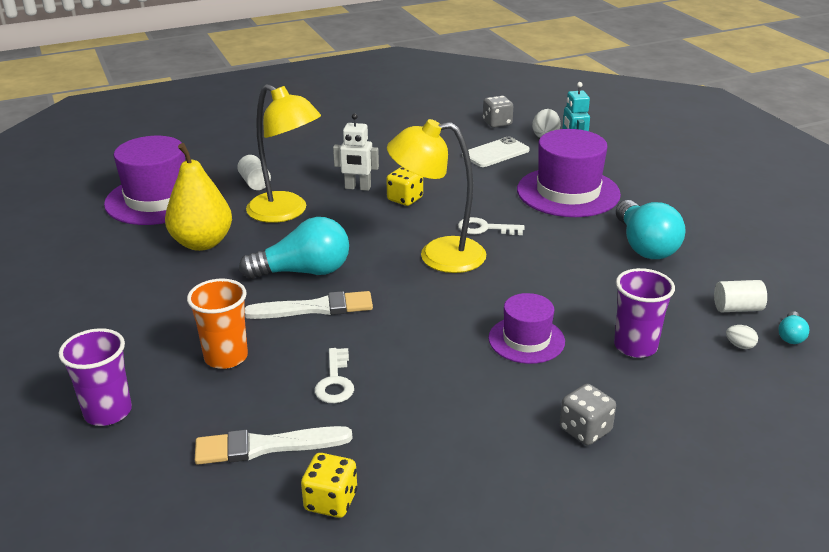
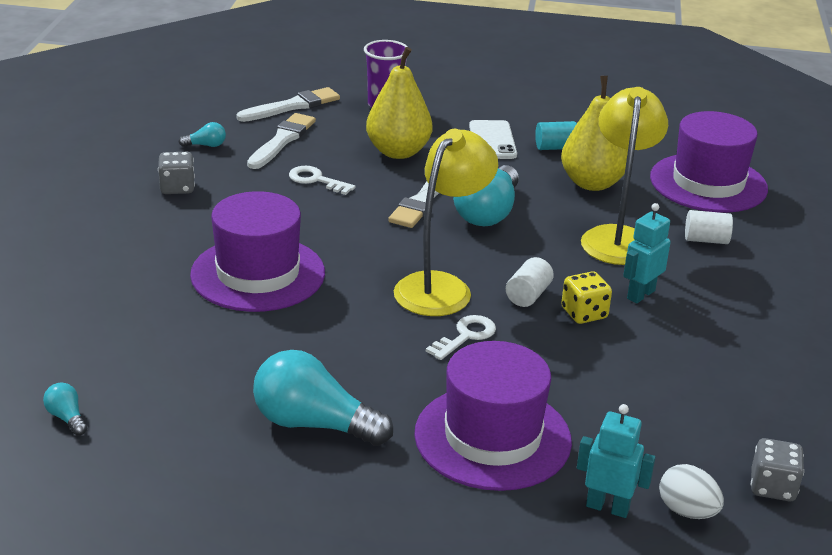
camera: 120 degrees right, 0 degrees up
orange cup [187,279,248,369] -> yellow pear [366,47,432,159]
yellow lamp [246,84,321,223] -> yellow lamp turned 120 degrees clockwise [581,87,668,265]
yellow dice [301,453,357,518] -> turquoise light bulb [178,122,226,147]
white robot [333,113,379,191] -> turquoise robot [623,203,671,303]
white phone [462,137,530,167] -> white phone moved to [469,120,517,159]
purple hat [488,293,565,364] -> purple hat [190,191,325,312], size x1.72
grey dice [559,384,616,445] -> grey dice moved to [158,152,195,194]
purple cup [614,268,675,358] -> none
white cylinder [714,280,767,312] -> white cylinder moved to [506,257,554,307]
white egg [726,325,758,349] -> none
none -> white brush [237,87,340,122]
none -> turquoise cylinder [535,121,577,150]

